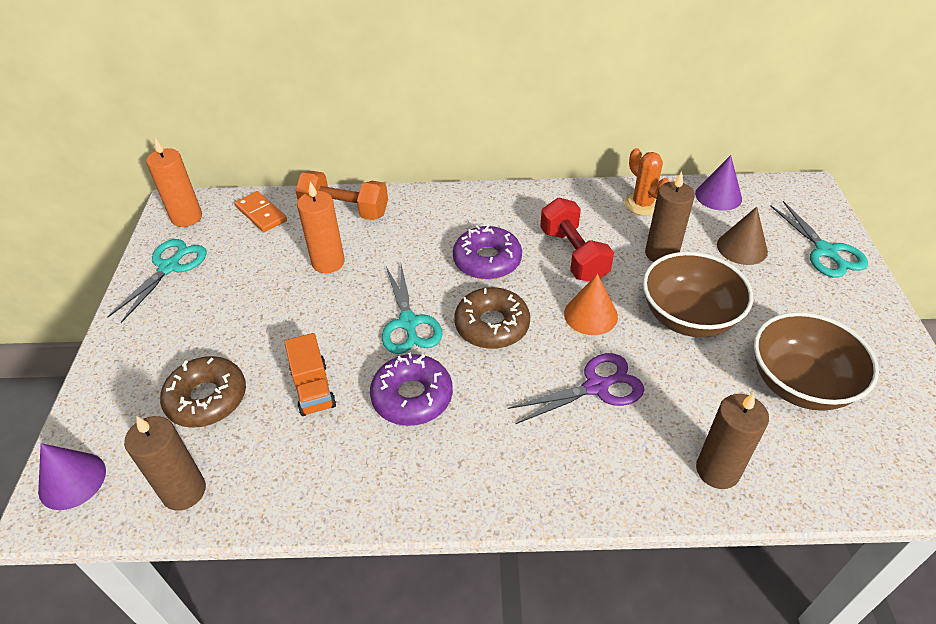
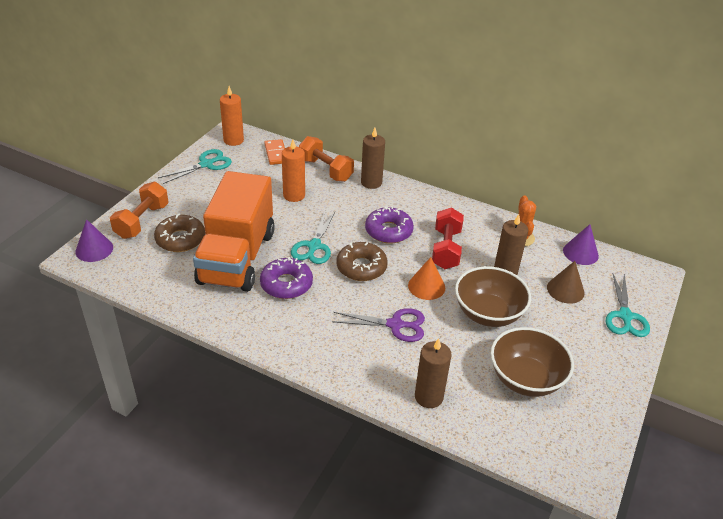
camera: 25 degrees right, 5 degrees down
brown candle [124,416,206,511] -> brown candle moved to [361,128,385,189]
orange truck [284,333,336,416] -> orange truck [193,171,275,292], size x2.46
none -> orange dumbbell [110,182,169,239]

